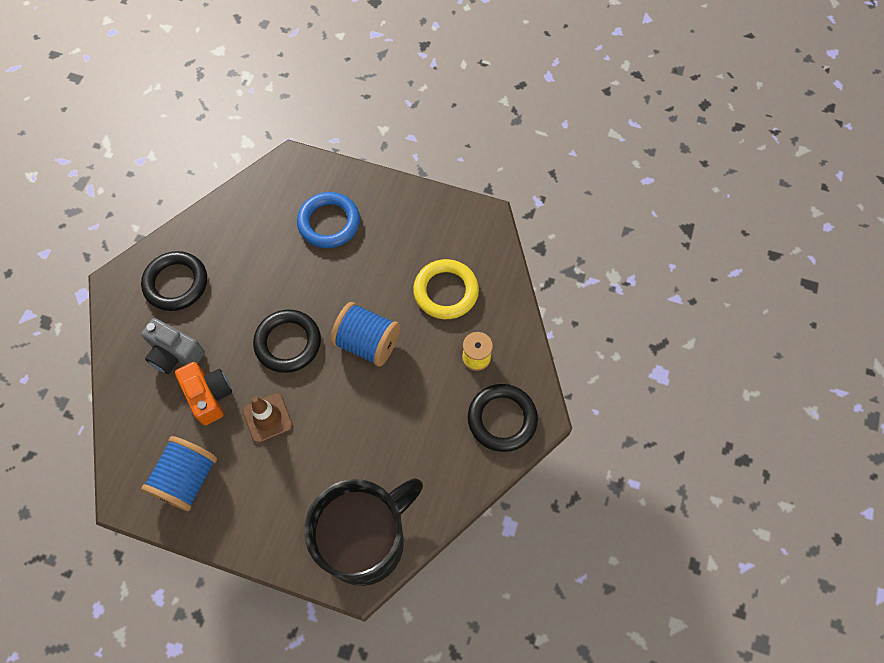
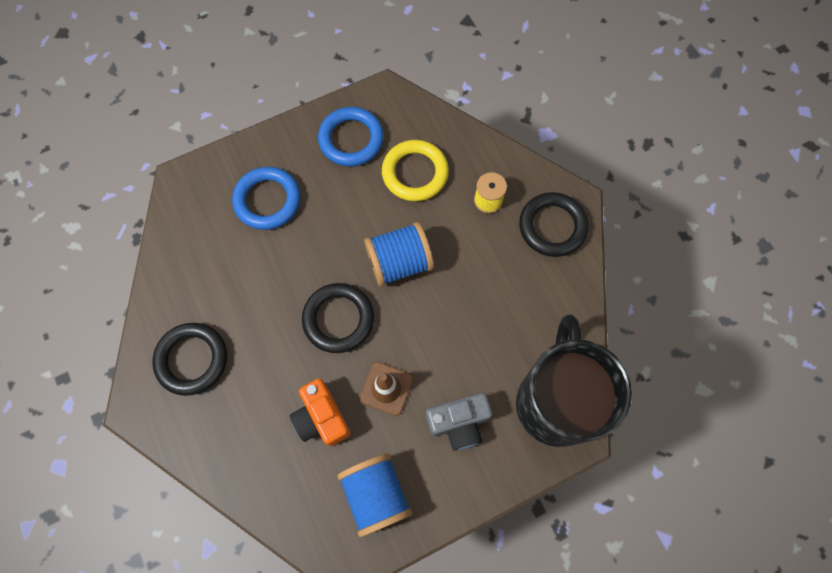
camera: 45 degrees left, 5 degrees up
grey camera [141,318,205,374] -> grey camera moved to [426,393,492,450]
orange camera [175,362,232,425] -> orange camera turned 135 degrees counterclockwise [290,379,351,446]
none -> blue ring [318,107,384,167]

